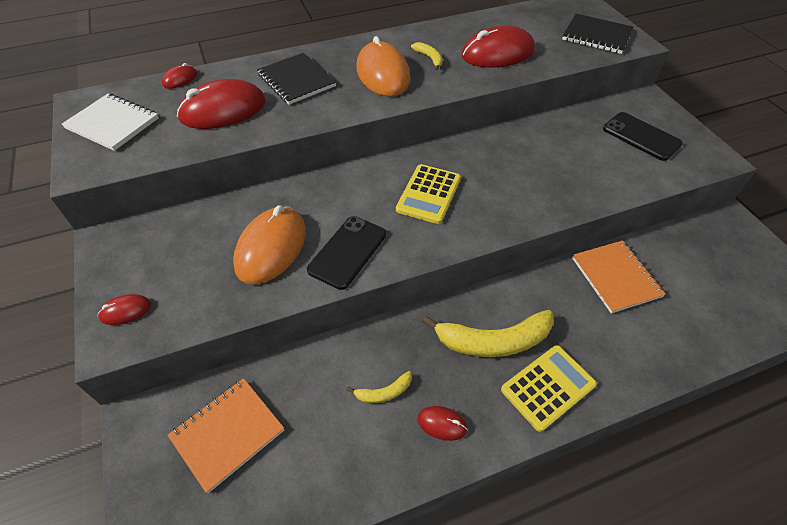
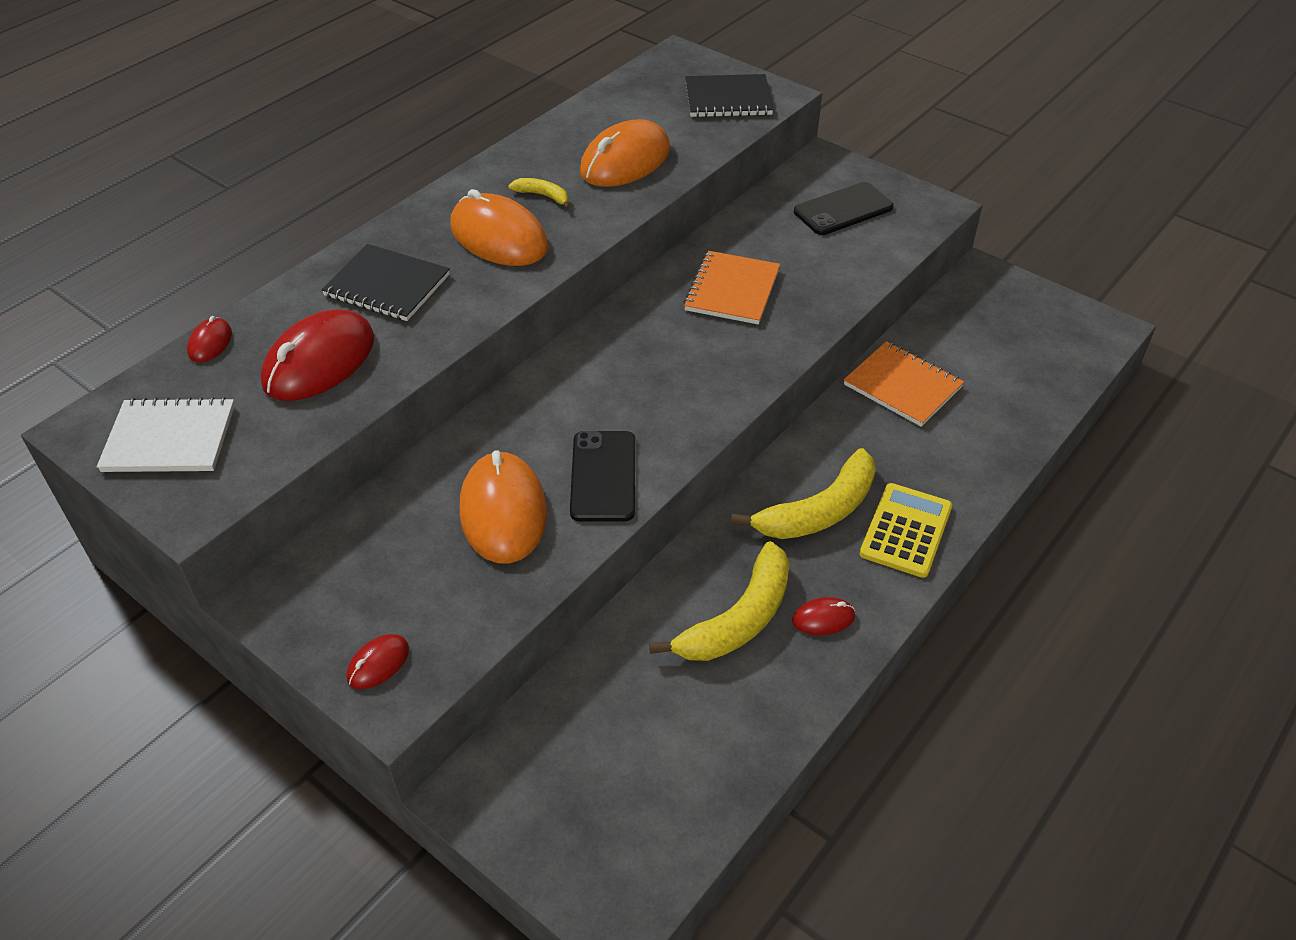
camera: 30 degrees left, 5 degrees down
orange notebook [168,378,284,493] -> orange notebook moved to [684,251,780,325]
yellow banana [347,371,412,403] -> yellow banana [649,541,790,661], size x2.11
yellow calculator [396,164,461,224] -> none
red mouse [461,25,535,68] -> orange mouse [580,119,670,187]
black phone [603,112,683,161] -> black phone turned 45 degrees counterclockwise [794,182,893,235]

